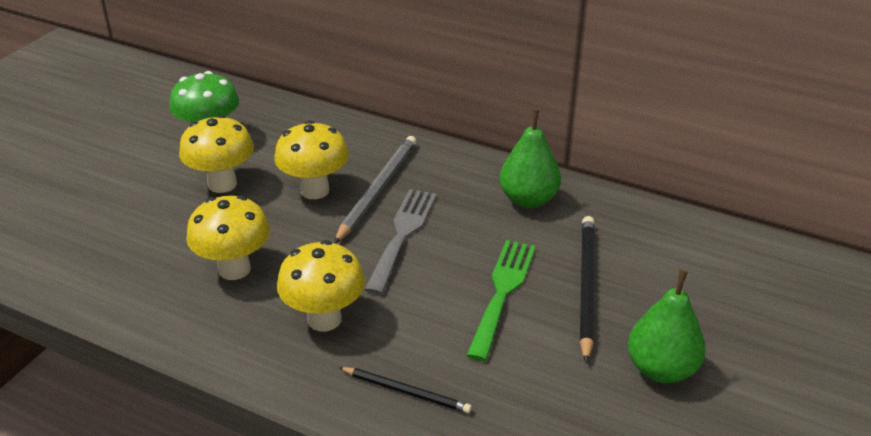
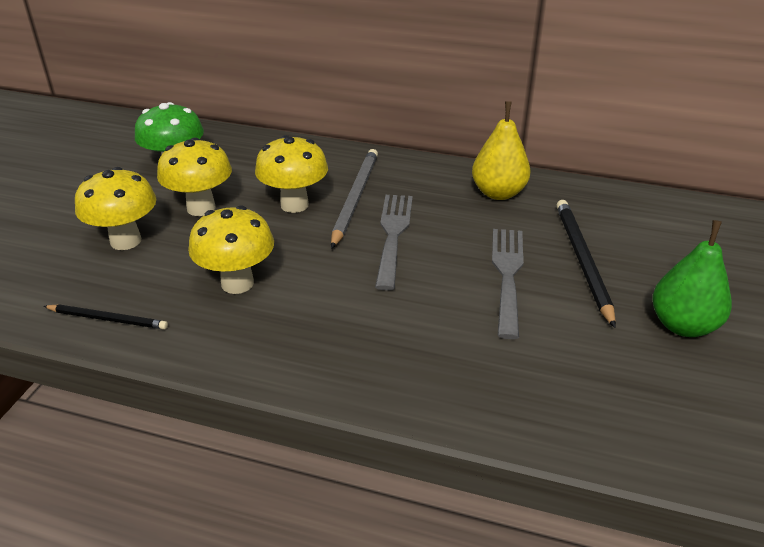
camera: 10 degrees left, 0 degrees up
yellow mushroom [277,240,365,332] -> yellow mushroom moved to [75,167,157,250]
black pencil [339,367,472,413] -> black pencil moved to [43,304,168,329]
green fork [466,240,536,361] -> grey fork [492,229,524,339]
green pear [500,109,561,208] -> yellow pear [472,101,531,200]

